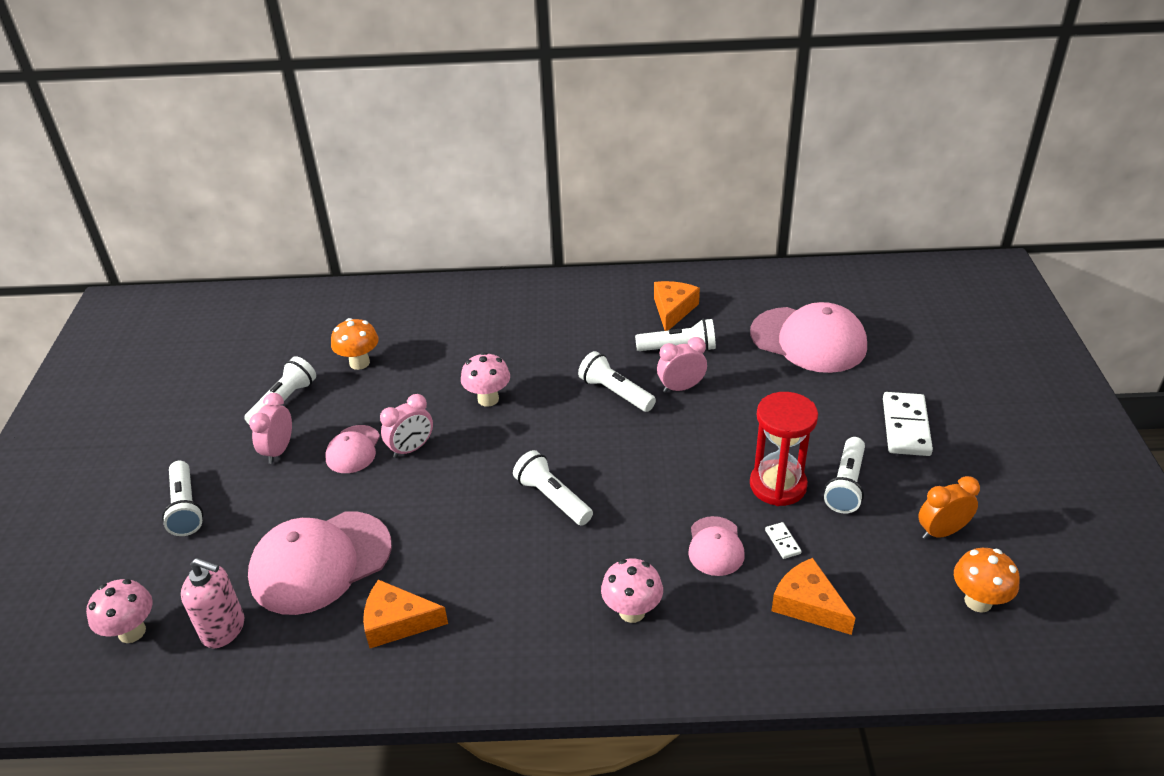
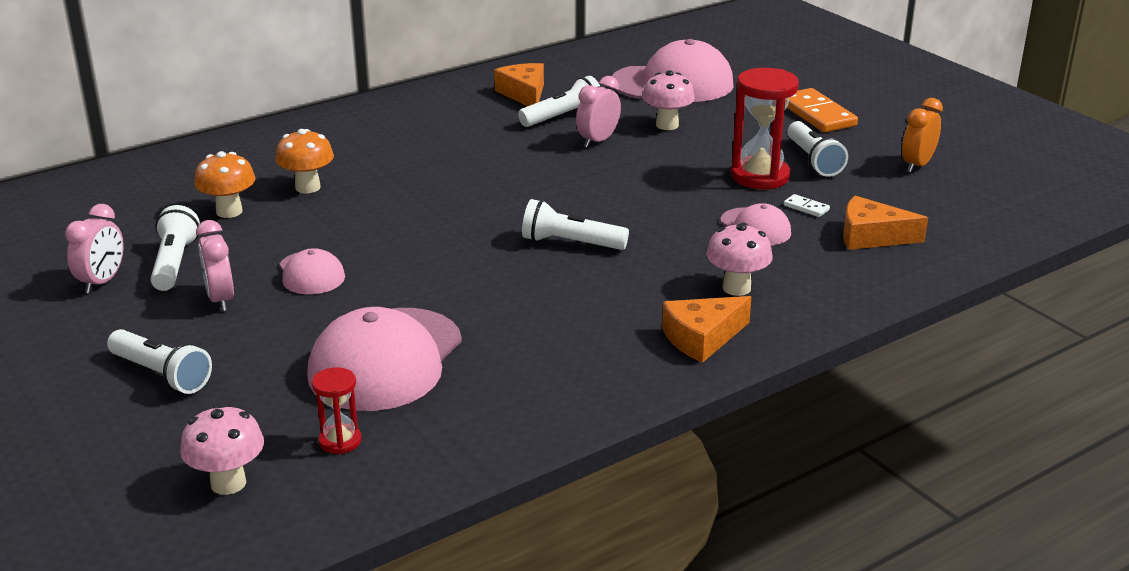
camera: 35 degrees left, 10 degrees down
pink soap dispenser [181,558,244,648] -> red hourglass [312,367,362,454]
orange cheese [363,579,448,648] -> orange cheese moved to [662,296,752,363]
pink clock [380,394,433,458] -> pink clock moved to [65,204,124,293]
pink mushroom [461,352,510,407] -> pink mushroom moved to [642,70,695,130]
white flashlight [578,351,656,412] -> none
white domino [883,392,933,456] -> orange domino [787,88,858,132]
orange mushroom [954,548,1020,613] -> orange mushroom moved to [275,129,334,193]

